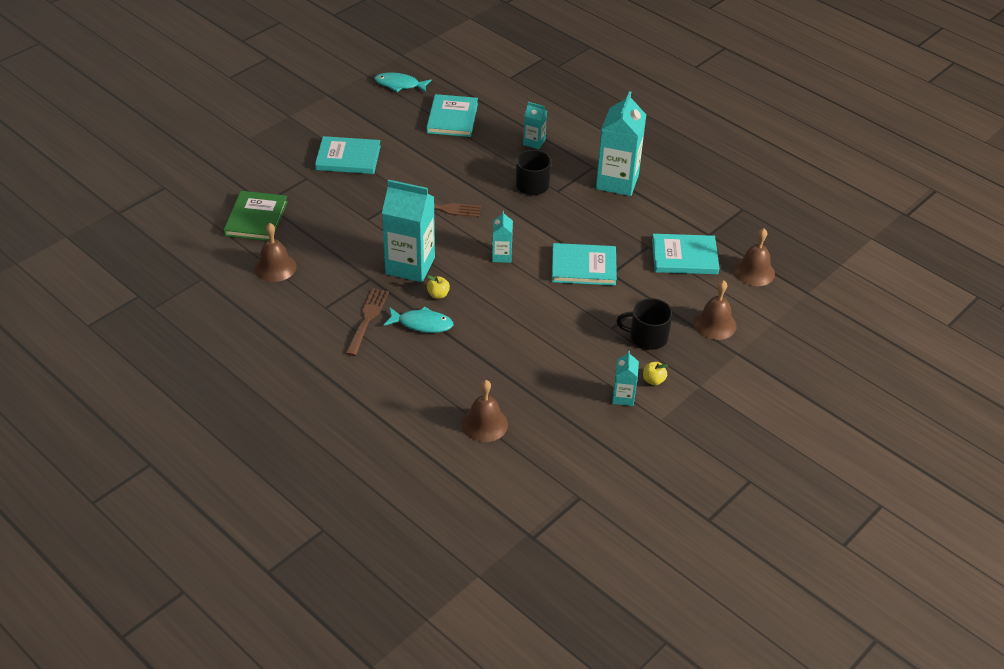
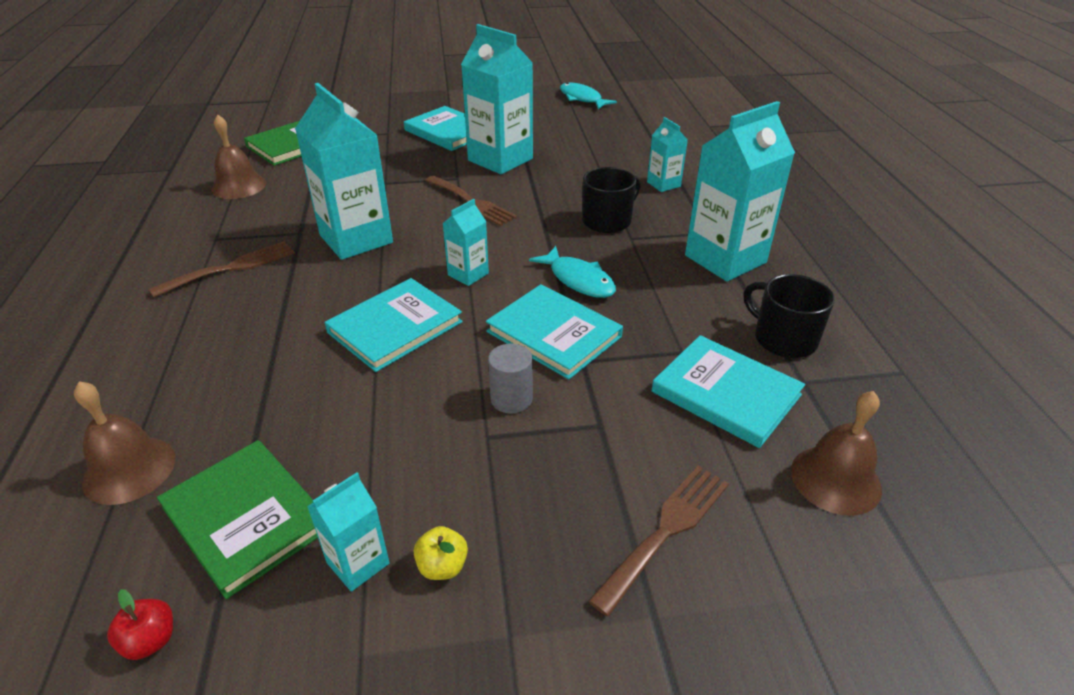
camera: 40 degrees right, 5 degrees down
turquoise fish [384,306,453,333] -> turquoise fish moved to [529,246,616,298]
turquoise book [426,94,478,137] -> turquoise book moved to [325,278,463,372]
yellow apple [427,275,450,299] -> none
black mug [616,298,673,350] -> black mug moved to [744,274,835,358]
brown bell [693,280,736,340] -> brown fork [588,466,729,617]
none -> red apple [107,589,173,660]
none -> green book [157,440,318,599]
none -> turquoise carton [461,24,533,174]
none -> grey cylinder [488,344,533,413]

